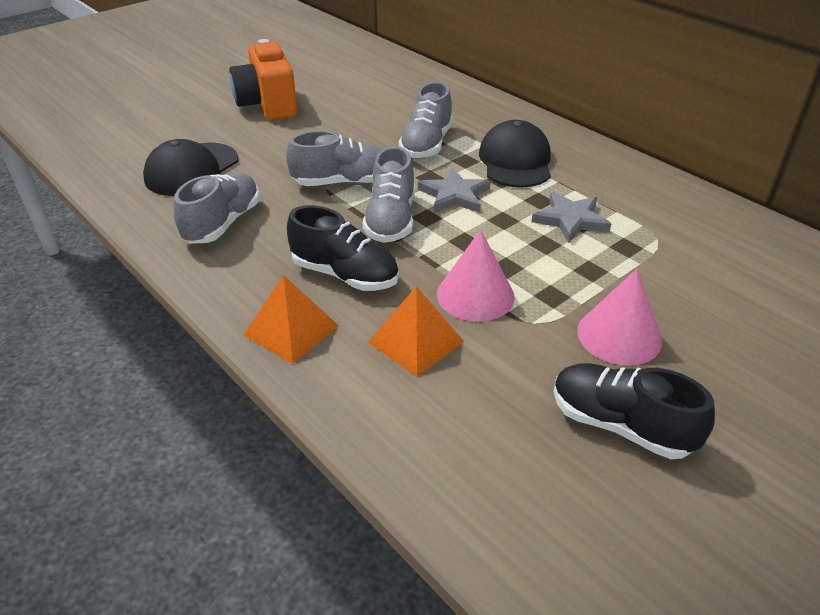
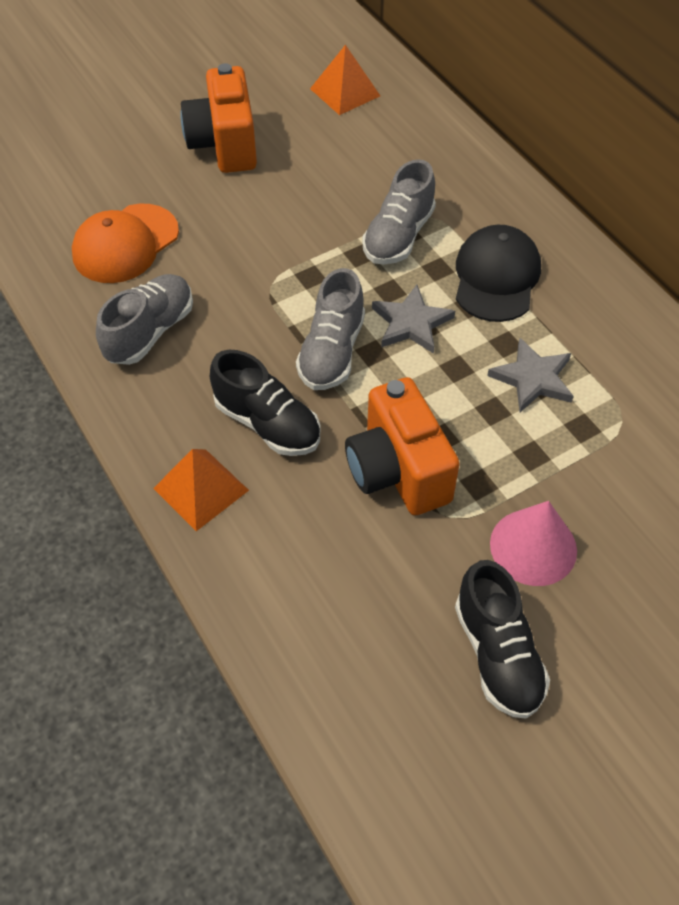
camera: 10 degrees right, 15 degrees up
black cap [143,139,238,196] -> orange cap [72,204,179,283]
grey shoe [286,131,382,186] -> none
orange pyramid [368,286,464,377] -> orange pyramid moved to [310,45,380,115]
pink cone [437,230,515,322] -> orange camera [345,377,459,515]
black shoe [554,363,715,459] -> black shoe turned 150 degrees counterclockwise [455,560,550,719]

